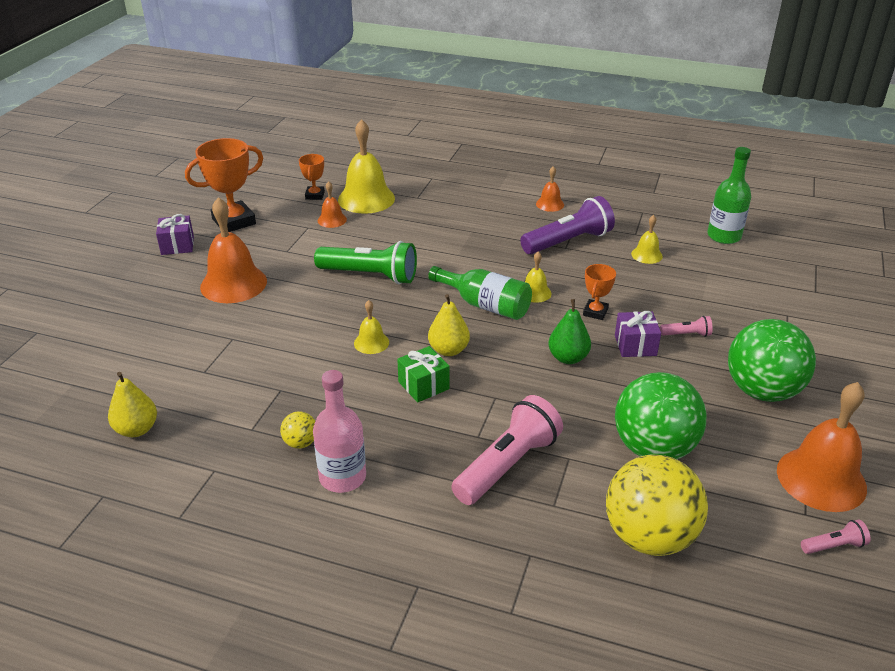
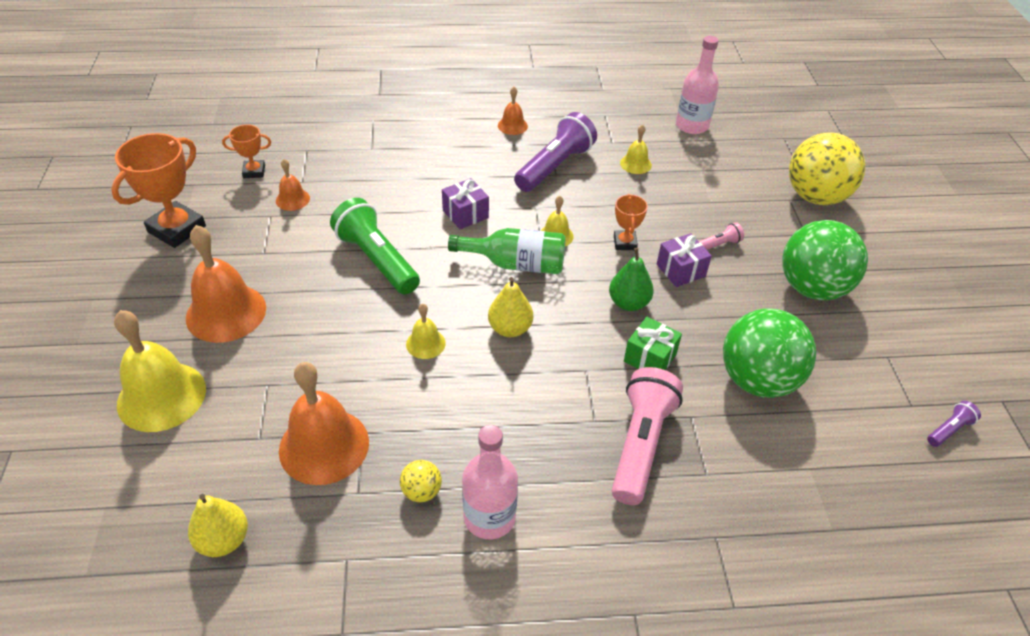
camera: 25 degrees left, 10 degrees up
purple gift [156,214,194,255] -> purple gift moved to [442,178,489,230]
orange trophy [299,154,325,200] -> orange trophy turned 75 degrees counterclockwise [222,125,271,178]
green flashlight [314,241,417,284] -> green flashlight turned 120 degrees counterclockwise [330,198,420,294]
yellow bell [338,119,395,214] -> yellow bell moved to [114,310,206,432]
green gift [397,346,449,403] -> green gift moved to [624,317,682,370]
yellow ball [606,455,708,556] -> yellow ball moved to [789,133,865,205]
green bottle [707,147,751,244] -> pink bottle [676,36,719,134]
orange bell [777,382,867,512] -> orange bell moved to [279,362,369,485]
pink flashlight [801,519,870,554] -> purple flashlight [927,401,981,447]

